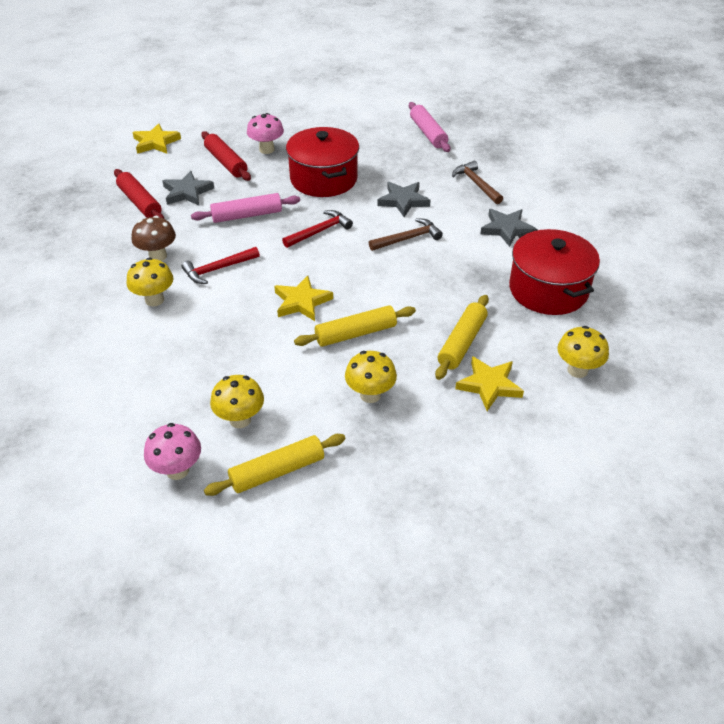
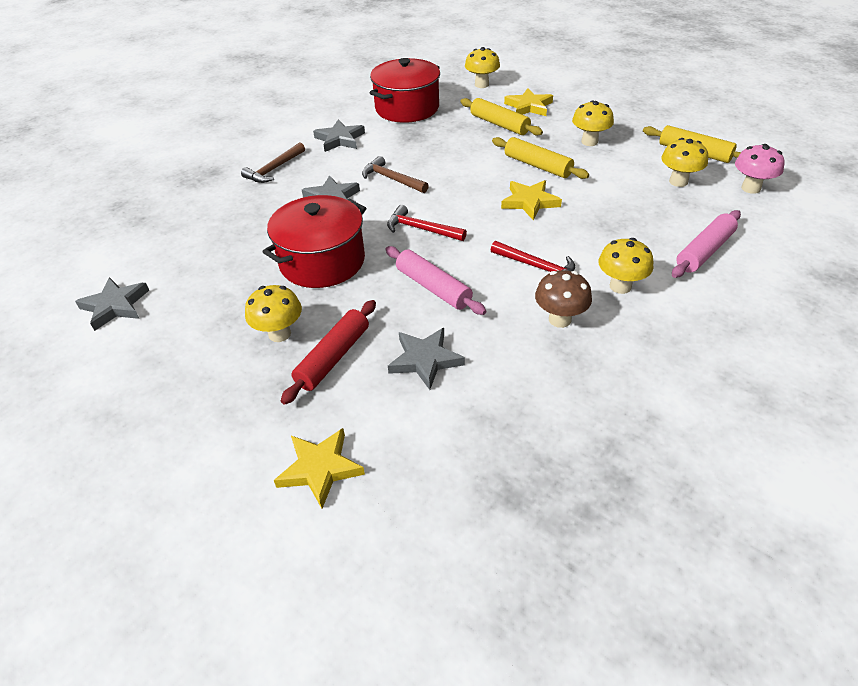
camera: 115 degrees left, 0 degrees up
red rolling pin [114,169,164,219] -> none
pink mushroom [247,113,284,154] -> yellow mushroom [245,285,302,342]
pink rolling pin [409,102,450,152] -> pink rolling pin moved to [672,210,741,278]
yellow rolling pin [435,295,489,380] -> yellow rolling pin turned 45 degrees clockwise [460,98,543,136]
none -> grey star [75,277,149,331]

